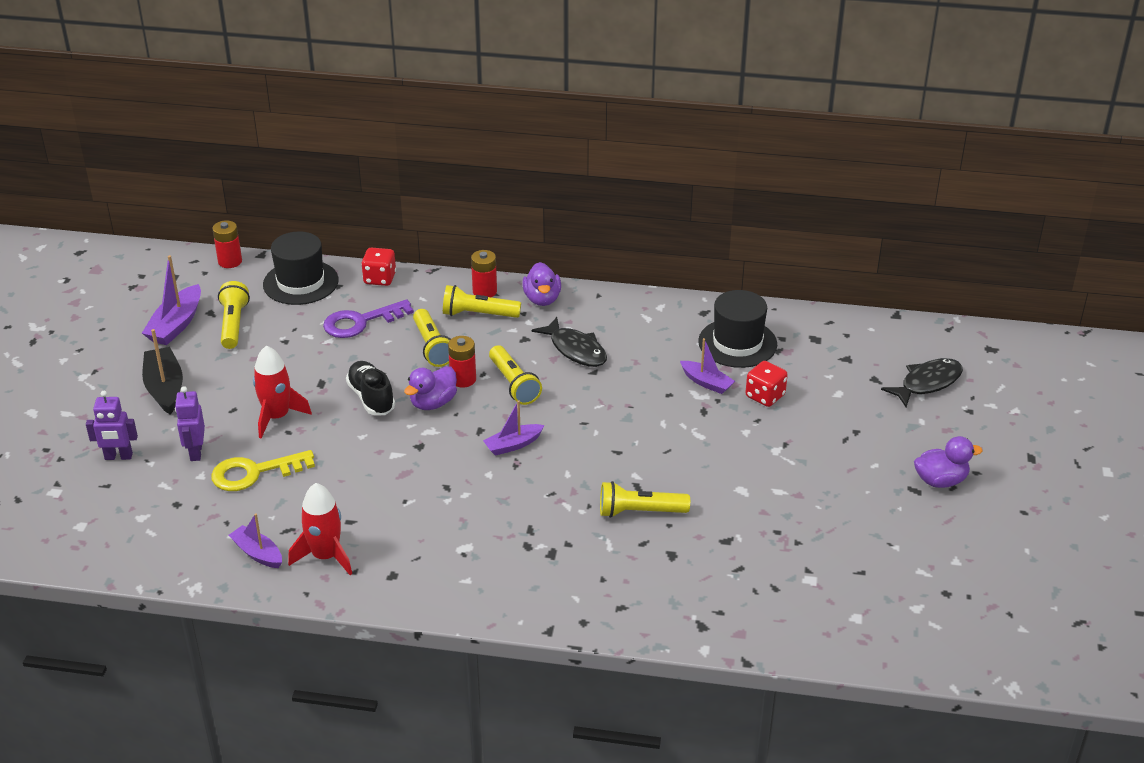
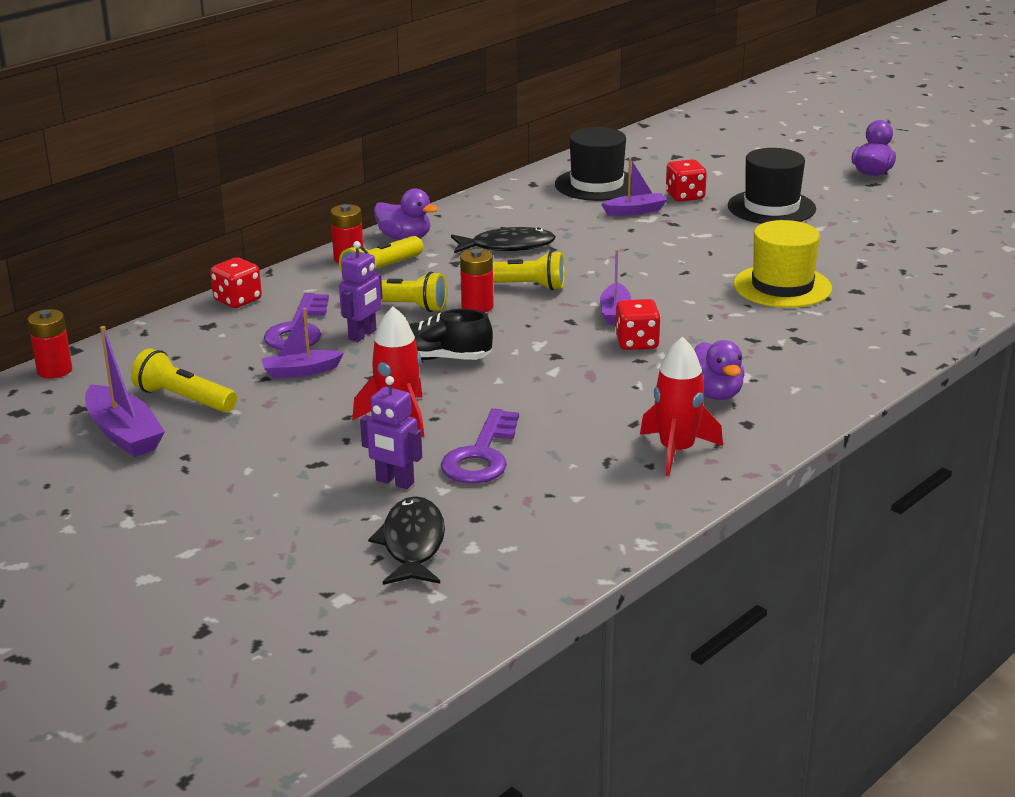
camera: 55 degrees left, 10 degrees down
purple robot [86,391,138,460] -> purple robot moved to [339,241,383,342]
black boat [142,329,183,415] -> none
yellow key [211,450,315,491] -> purple key [441,408,519,483]
purple boat [229,514,282,568] -> purple boat moved to [261,308,344,379]
black hat [263,231,339,305] -> black hat moved to [728,148,816,224]
purple duck [404,366,457,410] -> purple duck moved to [694,340,744,400]
yellow flashlight [600,481,690,518] -> yellow hat [734,220,832,308]
black fish [881,358,963,407] -> black fish moved to [368,496,445,585]
none -> red dice [615,299,661,350]

